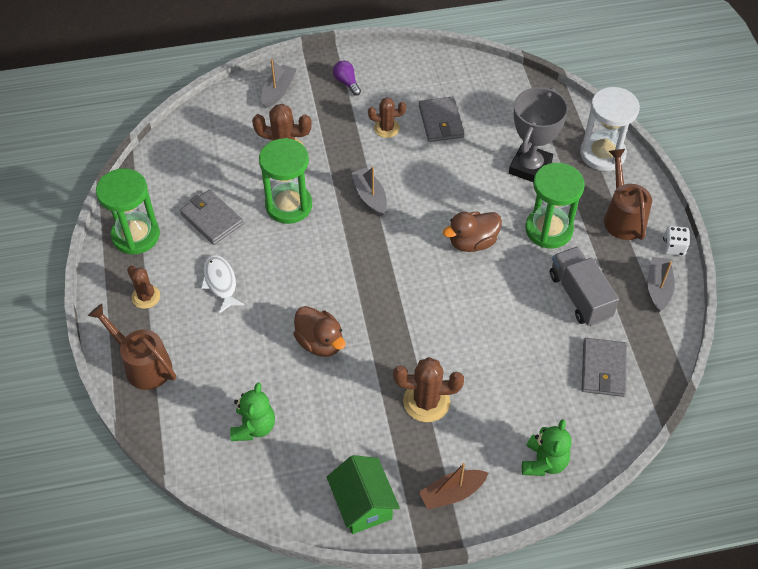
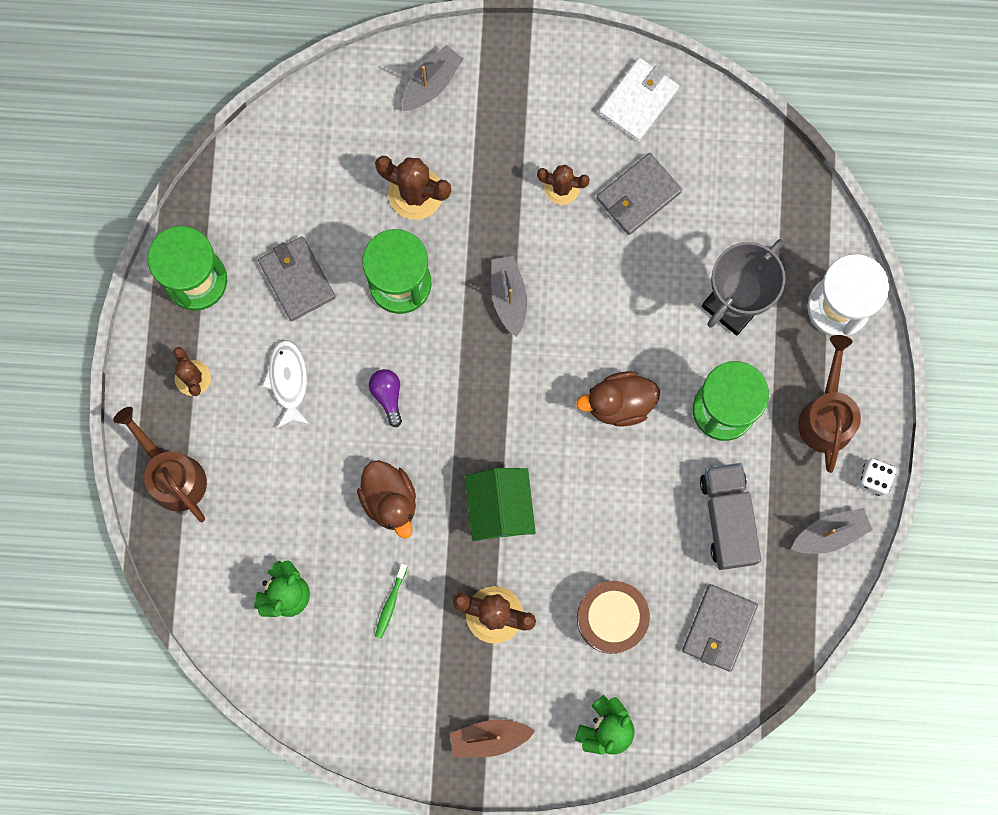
camera: 15 degrees right, 25 degrees up
green house [327,455,400,534] -> green house moved to [465,468,536,541]
purple light bulb [333,61,361,96] -> purple light bulb moved to [369,369,402,427]
grey wallet [419,96,464,142] -> grey wallet turned 45 degrees clockwise [597,153,682,235]
grey boat [647,257,675,312] -> grey boat turned 45 degrees clockwise [791,508,873,554]
none -> green toothbrush [375,563,408,639]
none -> brown drum [577,581,650,654]
none -> white wallet [598,58,679,142]

